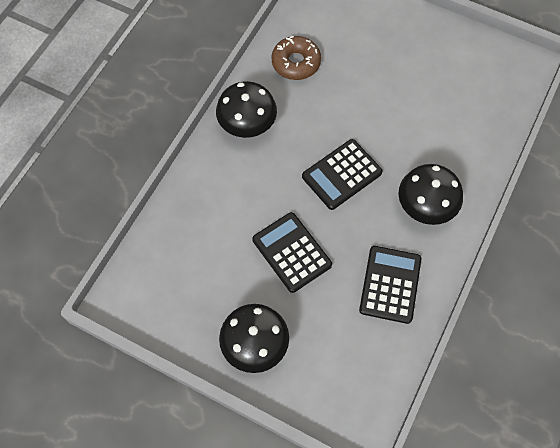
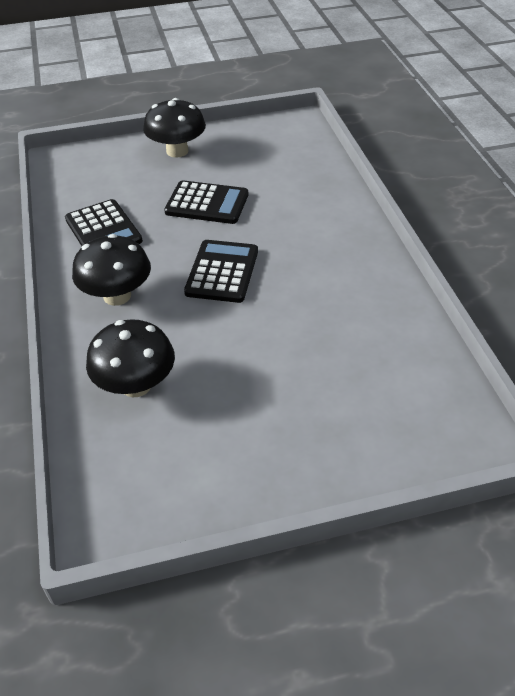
camera: 140 degrees right, 20 degrees down
black mushroom [216,81,277,138] -> black mushroom moved to [86,319,175,397]
brown donut [271,36,321,80] -> none

